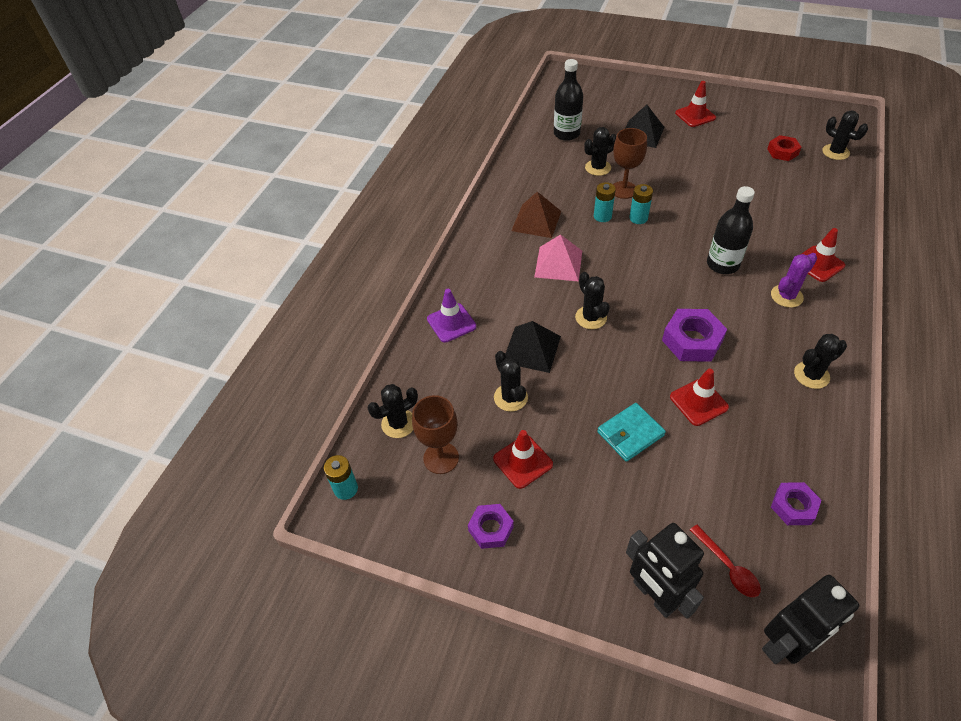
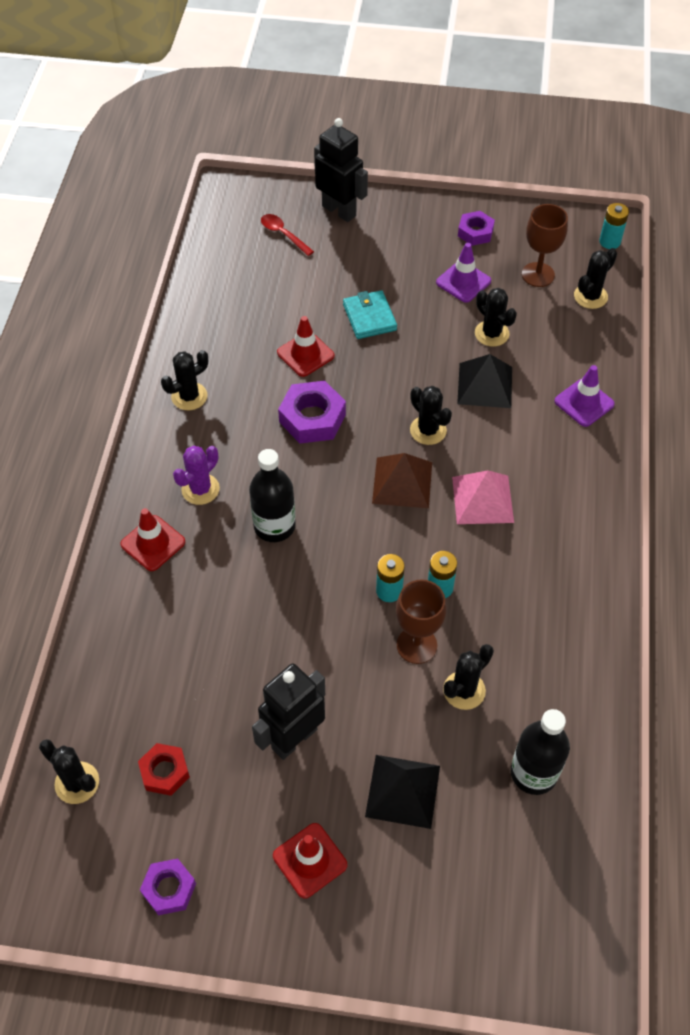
camera: 165 degrees right, 5 degrees up
red traffic cone [493,430,553,489] -> purple traffic cone [436,243,491,303]
brown pyramid [511,191,561,238] -> brown pyramid moved to [372,453,432,508]
turquoise wallet [597,403,666,462] -> turquoise wallet turned 60 degrees counterclockwise [343,290,397,339]
black robot [762,575,859,664] -> black robot moved to [252,663,325,760]
purple nut [771,482,821,525] -> purple nut moved to [140,859,196,915]

